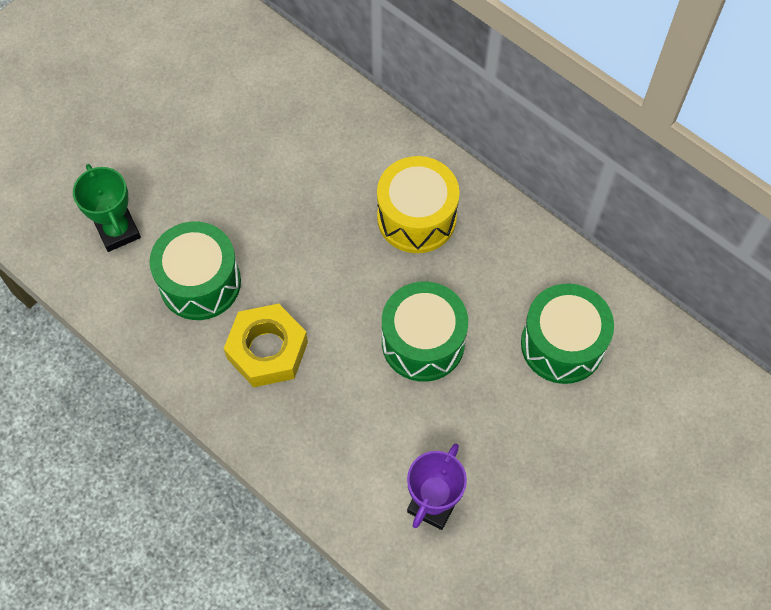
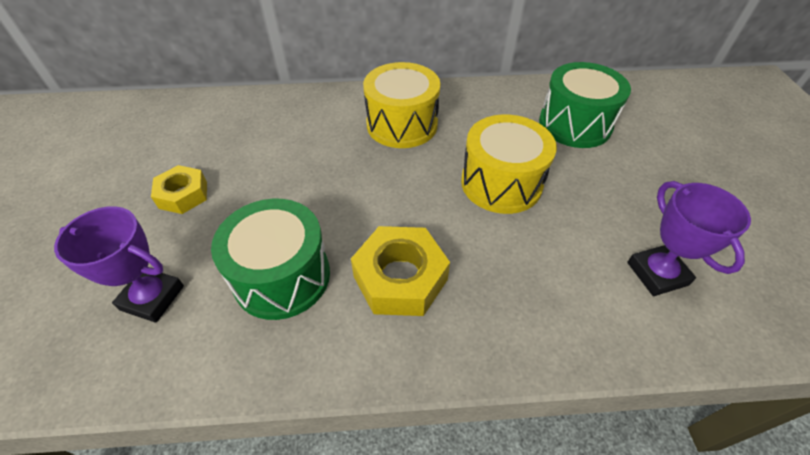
camera: 45 degrees left, 15 degrees down
green trophy [73,164,141,252] -> purple trophy [54,206,184,323]
green drum [382,282,468,382] -> yellow drum [461,115,557,214]
none -> yellow nut [151,165,207,214]

